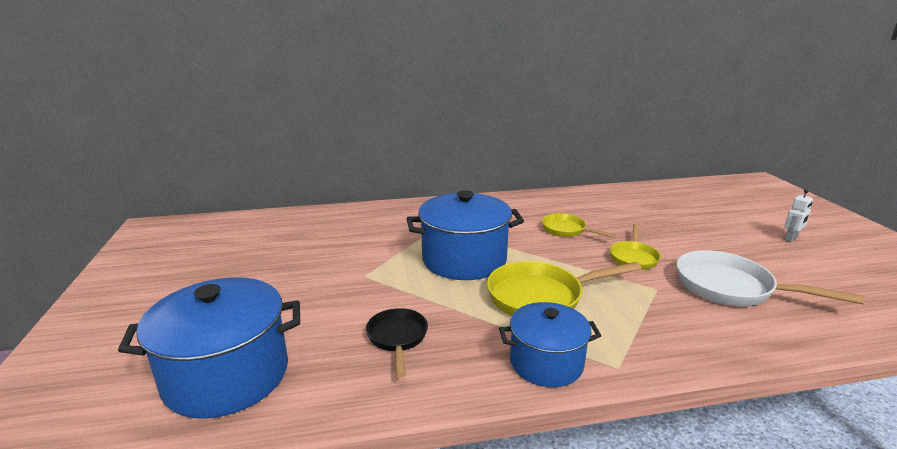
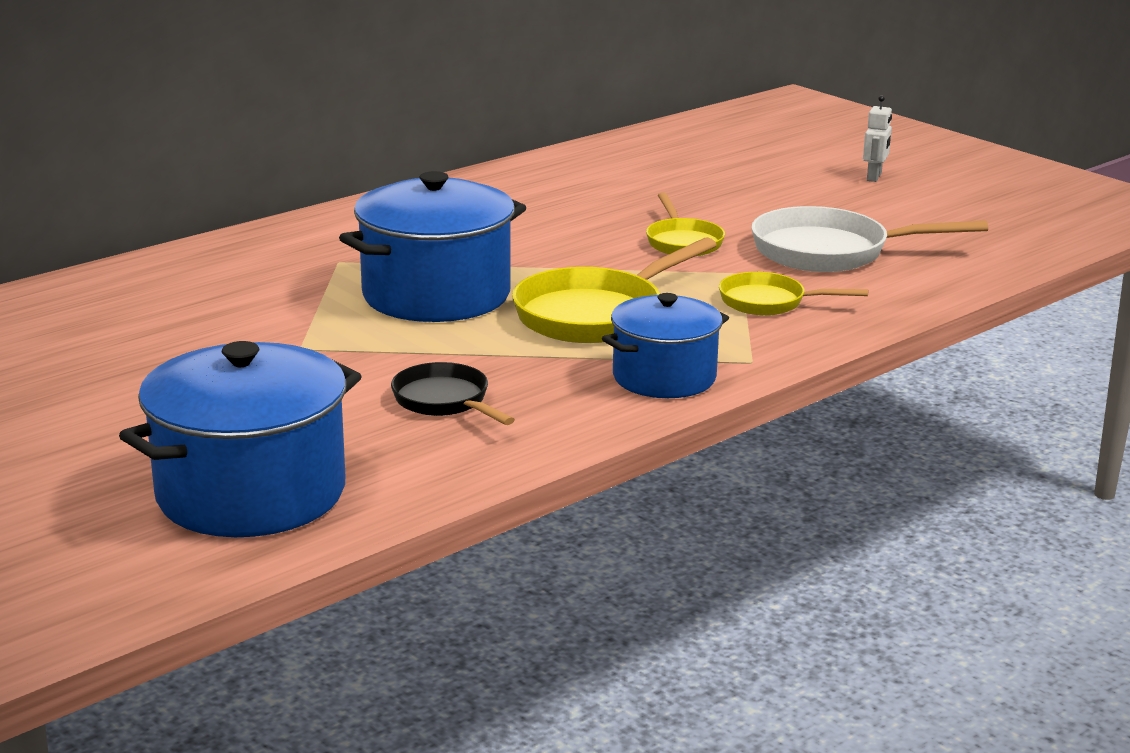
camera: 30 degrees left, 0 degrees up
yellow pan [542,213,615,238] -> yellow pan moved to [719,272,868,315]

